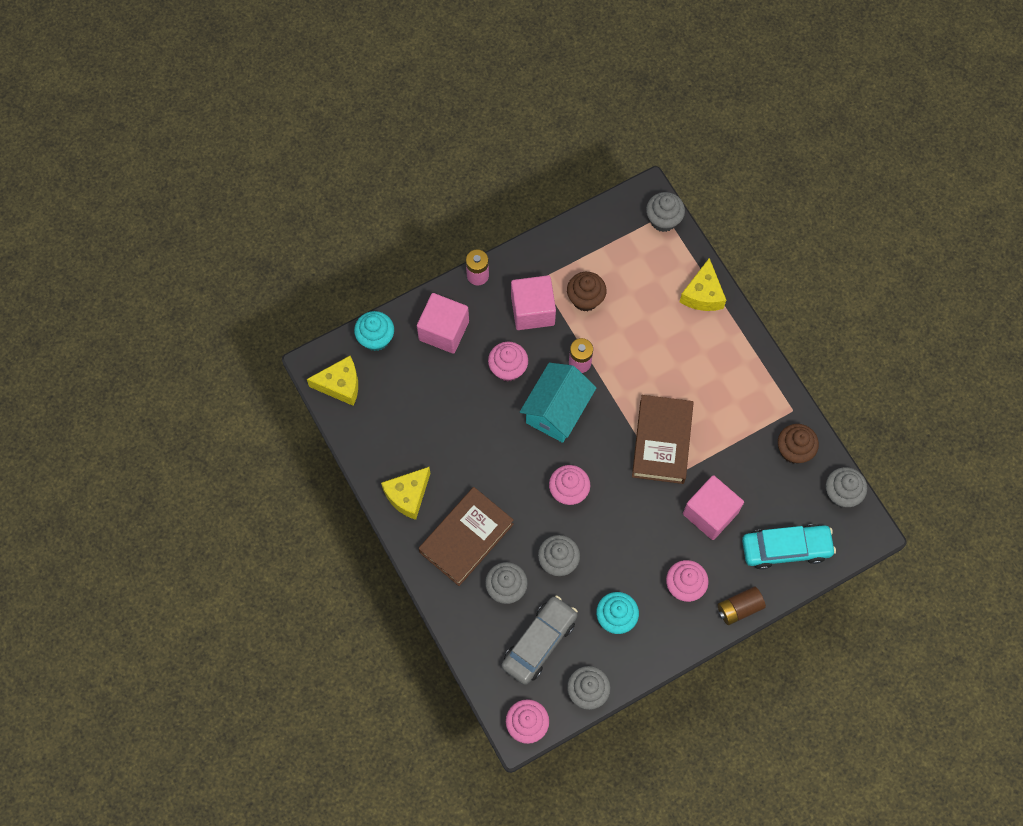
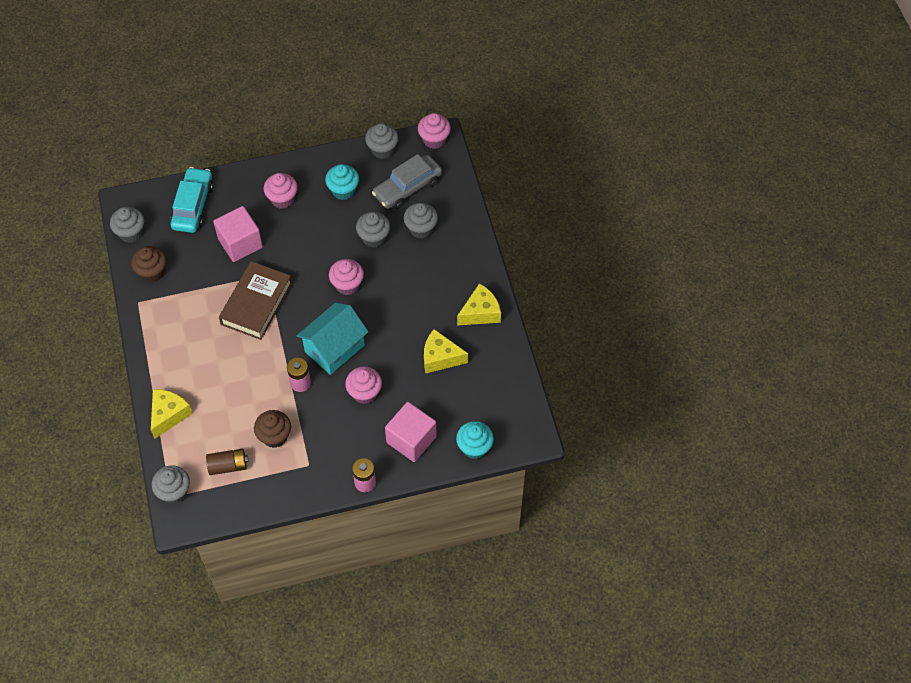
camera: 165 degrees left, 10 degrees down
yellow cheese [307,356,358,406] -> yellow cheese moved to [424,329,468,373]
brown book [419,487,514,586] -> none
pink cube [511,275,556,330] -> none
brown battery [718,587,766,625] -> brown battery moved to [206,449,248,475]
turquoise car [742,524,836,570] -> turquoise car turned 90 degrees clockwise [170,167,214,233]

